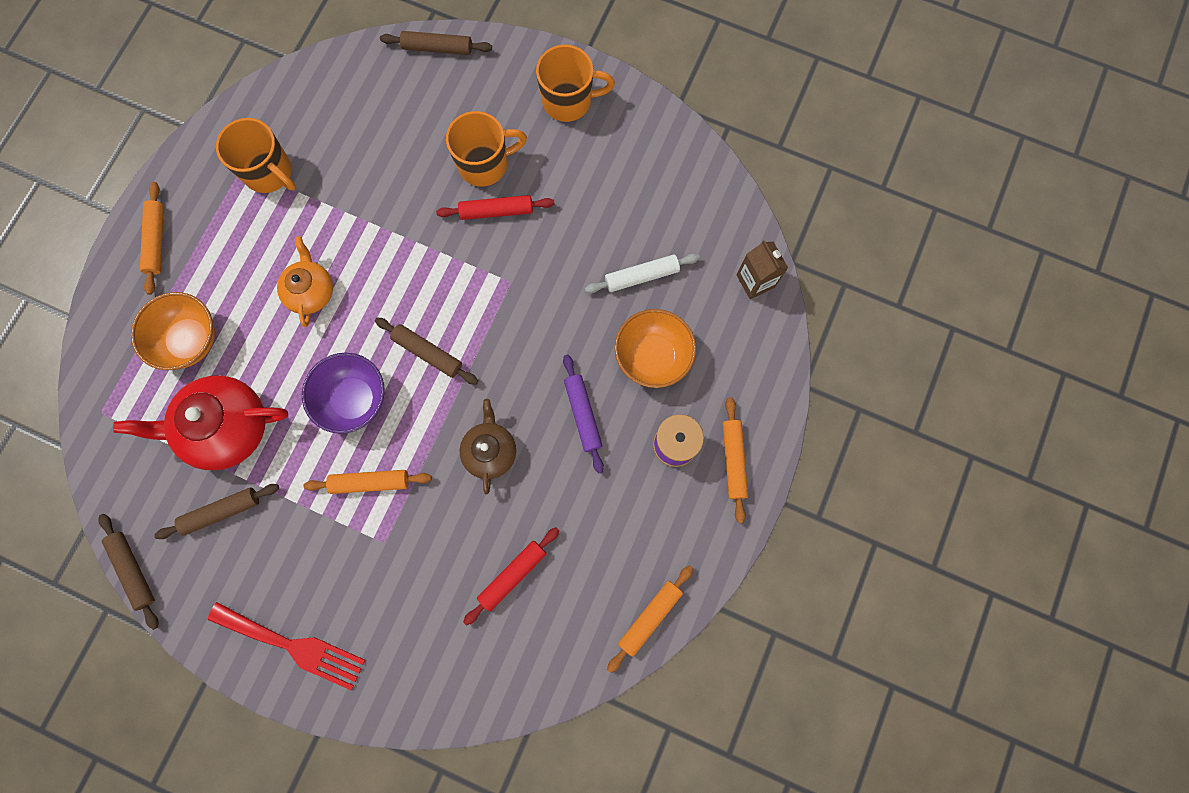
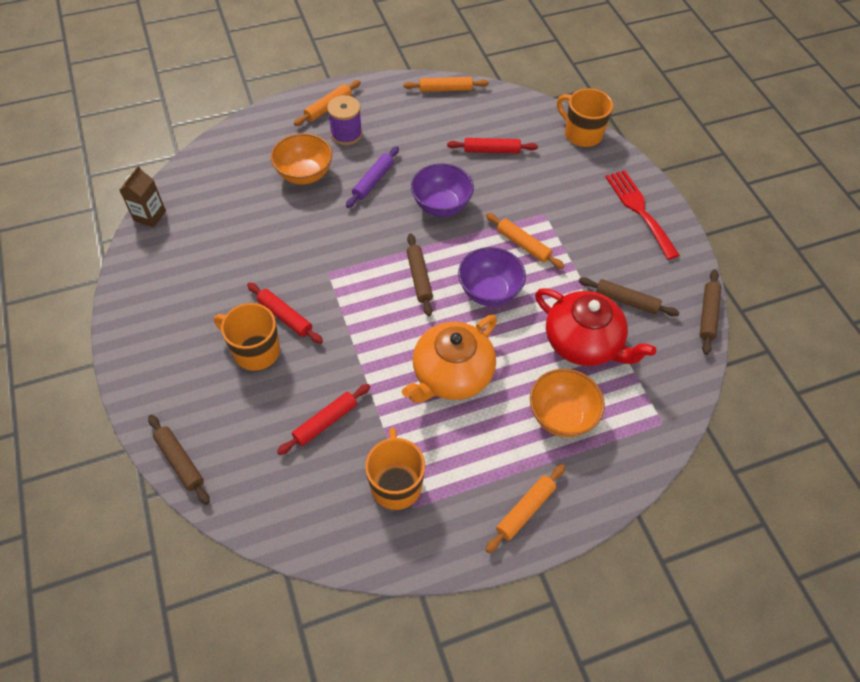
camera: 135 degrees left, 20 degrees down
orange teapot [277,236,333,327] -> orange teapot [402,315,497,403], size x1.68
brown teapot [459,399,516,495] -> purple bowl [411,164,474,217]
orange mug [536,45,615,122] -> orange mug moved to [557,88,613,147]
white rolling pin [585,253,700,293] -> none
brown carton [737,240,788,299] -> brown carton moved to [119,166,166,227]
none -> red rolling pin [277,384,370,455]

